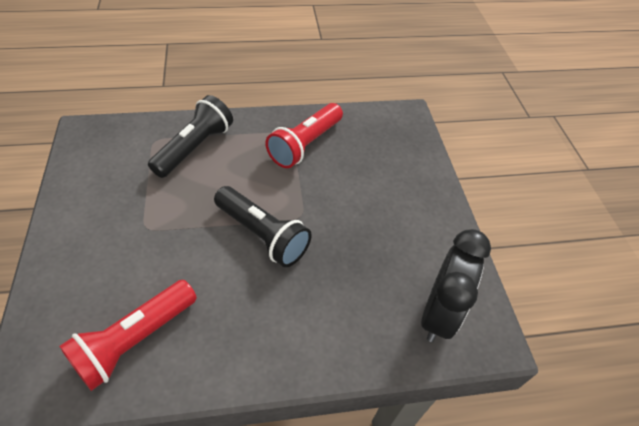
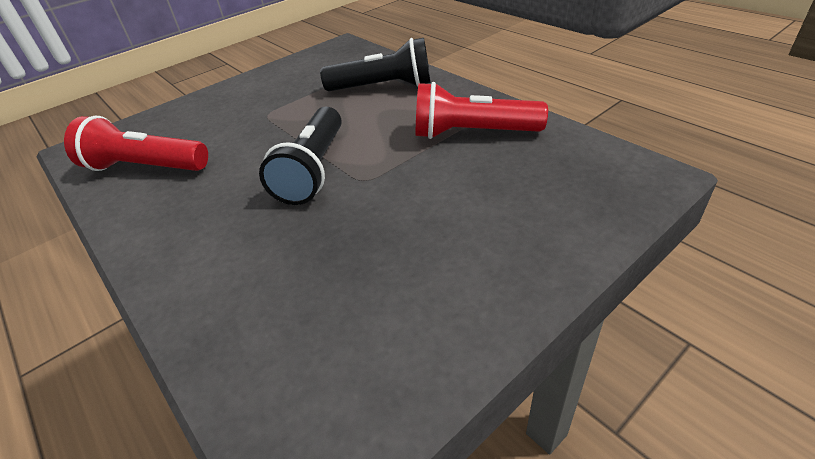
camera: 65 degrees right, 10 degrees down
black clock [421,229,491,342] -> none

